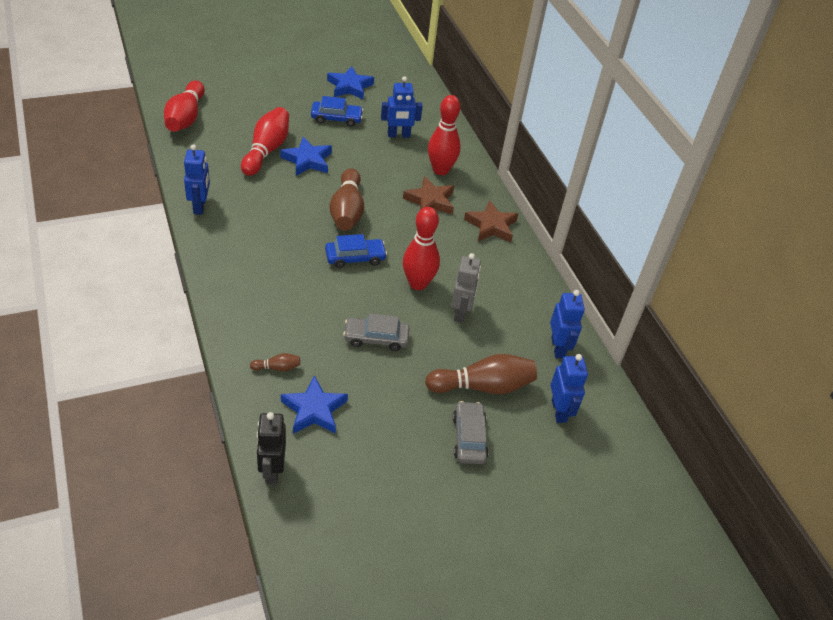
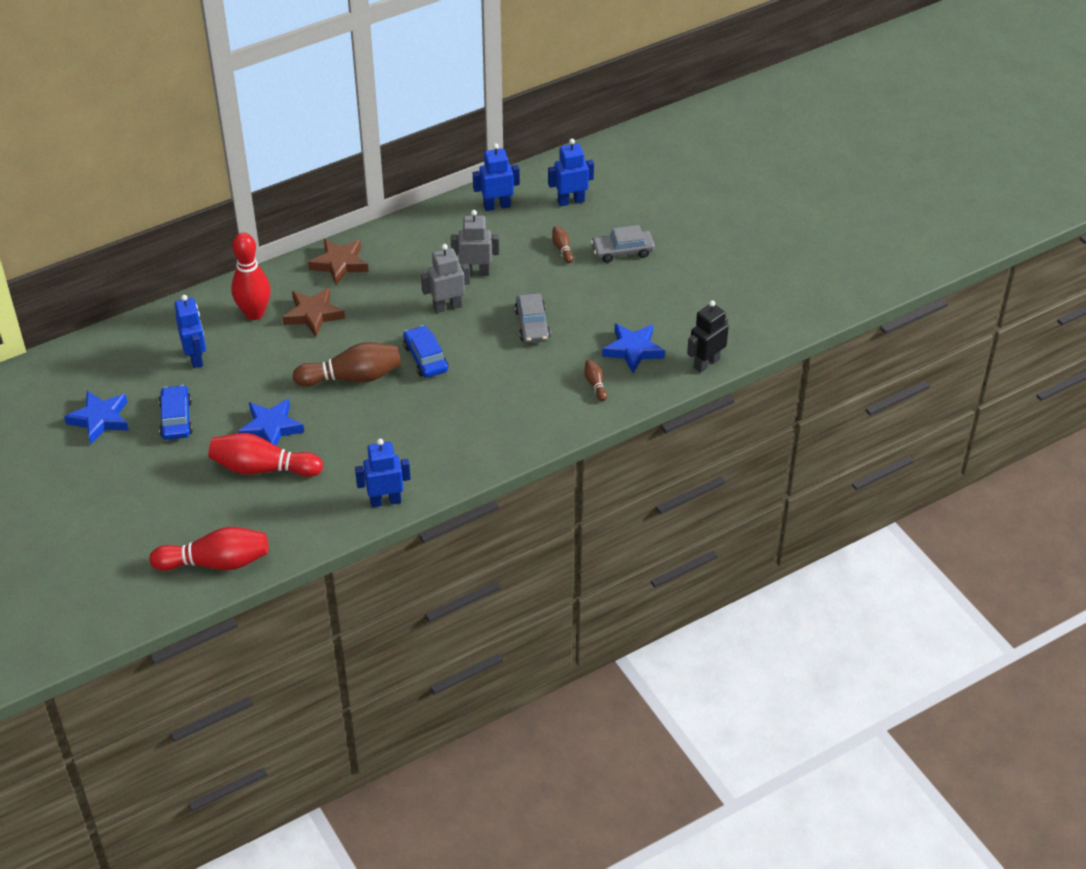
camera: 95 degrees left, 0 degrees up
black robot [257,412,286,484] -> black robot turned 150 degrees clockwise [687,300,729,373]
red bowling pin [403,207,440,290] -> grey robot [421,244,470,313]
brown bowling pin [425,354,537,394] -> brown bowling pin [552,226,573,263], size x0.45

